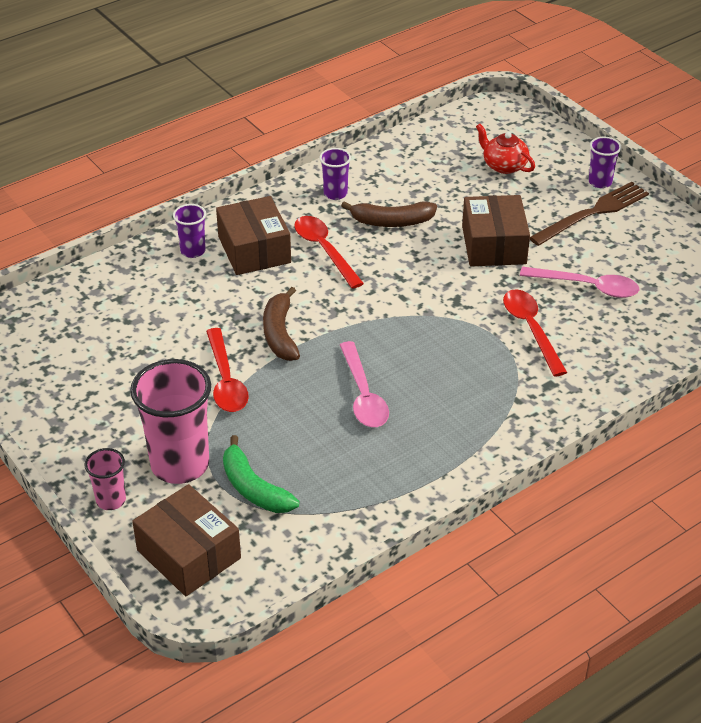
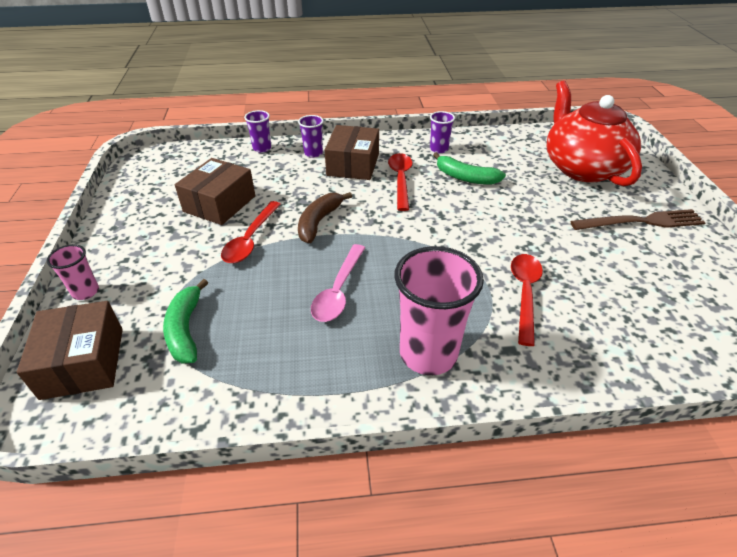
camera: 30 degrees right, 0 degrees up
pink cup [130,359,211,484] -> pink cup moved to [394,246,484,375]
brown banana [341,201,437,227] -> green banana [433,152,506,185]
brown box [462,195,530,266] -> brown box moved to [175,158,255,225]
red teapot [476,124,535,174] -> red teapot [546,81,642,186], size x2.25
pink spoon [520,267,639,298] -> none
purple cup [589,137,621,188] -> purple cup moved to [244,110,271,153]

